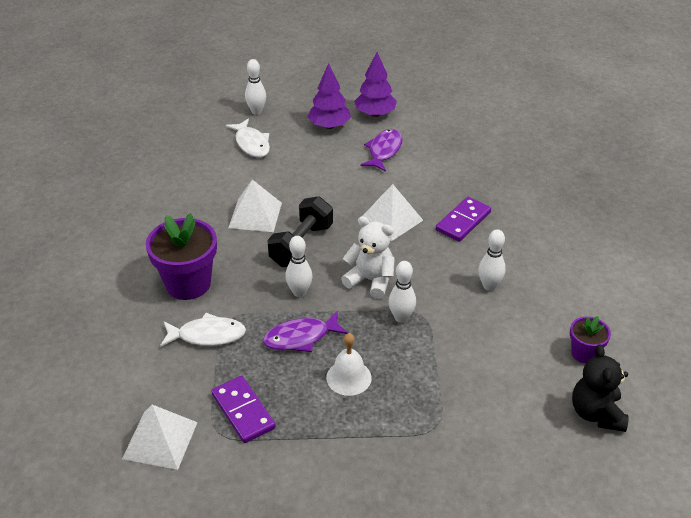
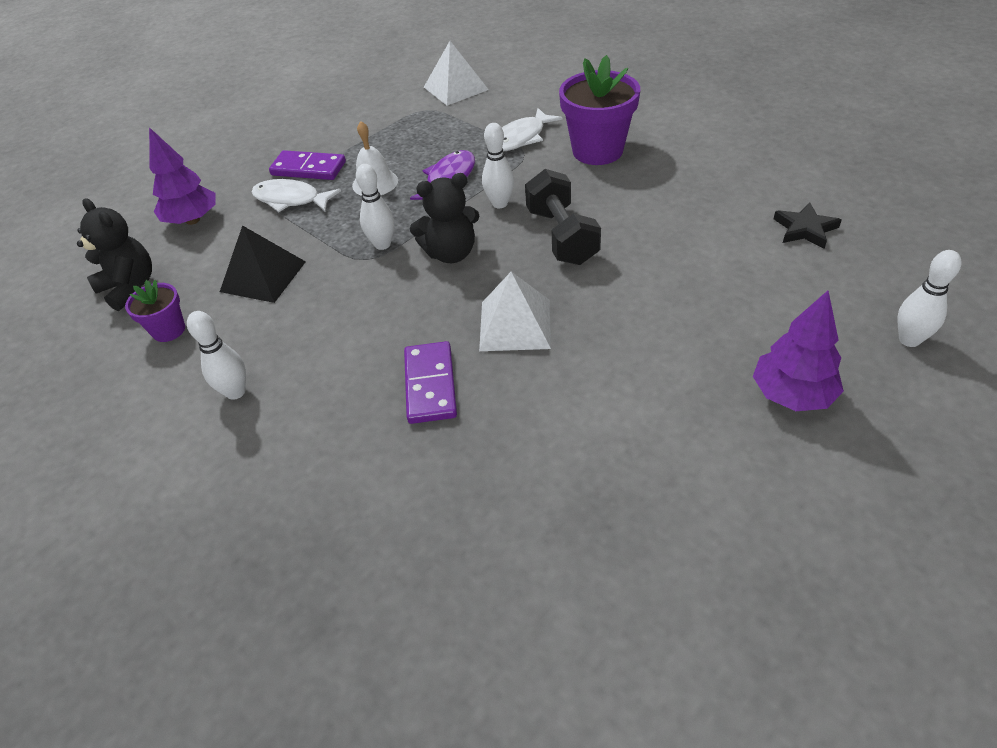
camera: 140 degrees right, 5 degrees up
purple domino [211,376,276,443] -> purple domino moved to [269,150,346,180]
white fish [226,118,270,157] -> white fish moved to [251,179,341,212]
white pyramid [228,180,282,232] -> none
white teddy bear [341,216,395,299] -> black teddy bear [410,173,479,263]
purple tree [354,52,397,117] -> purple tree moved to [149,127,216,225]
purple fish [361,129,403,172] -> none
white bowling pin [478,229,506,291] -> white bowling pin moved to [187,311,246,400]
none -> black pyramid [220,225,306,303]
none -> black star [774,202,842,249]

